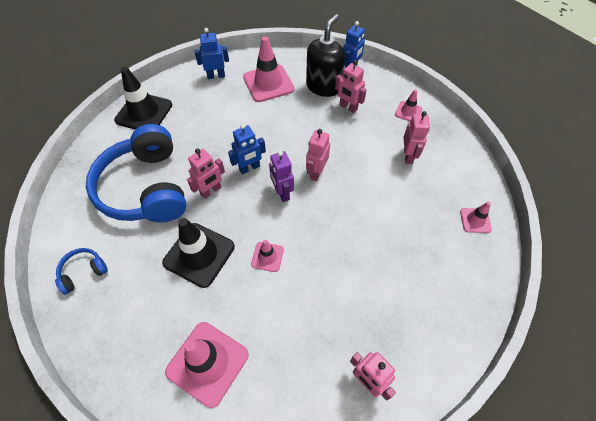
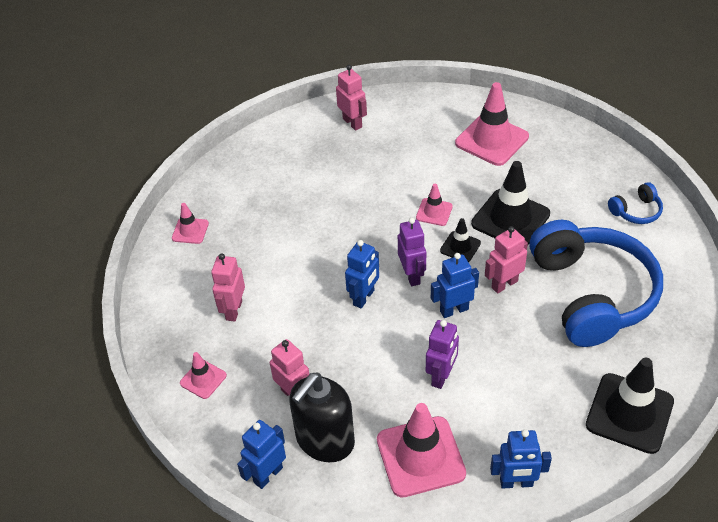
camera: 170 degrees left, 10 degrees down
pink robot [306,129,330,181] -> blue robot [345,240,379,308]
none -> purple robot [426,320,459,389]
none -> black traffic cone [440,218,481,262]

